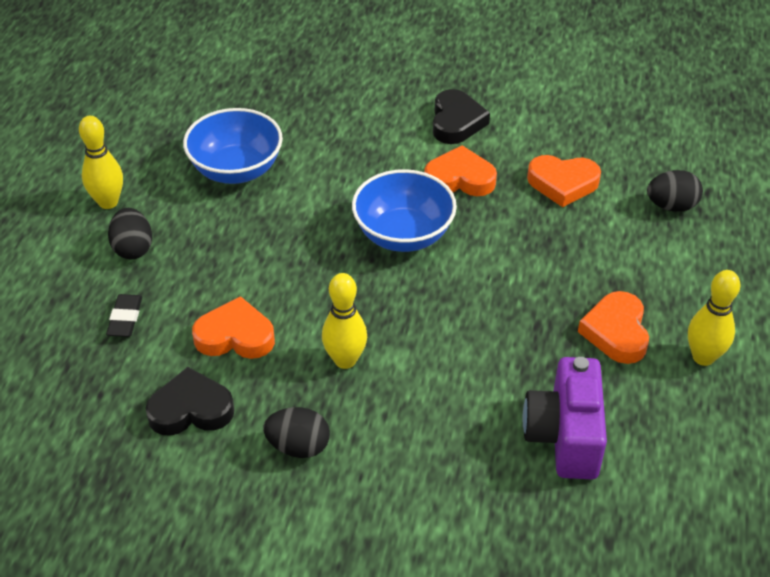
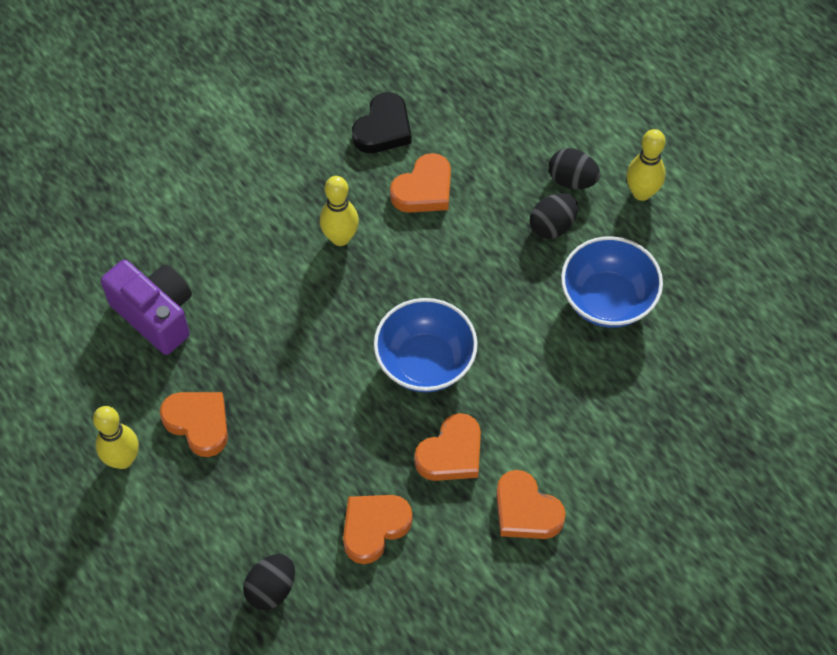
camera: 130 degrees right, 15 degrees up
black eraser [106,294,142,337] -> none
black egg [263,407,330,458] -> black egg moved to [530,193,578,239]
black heart [433,89,490,144] -> orange heart [496,470,566,539]

